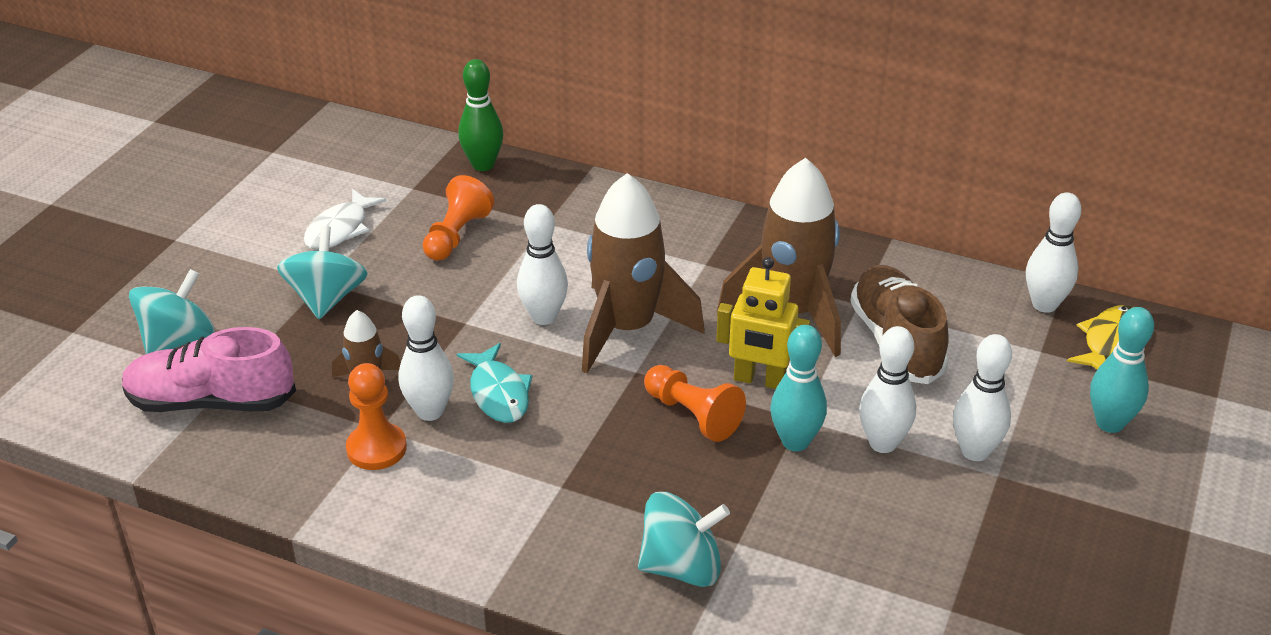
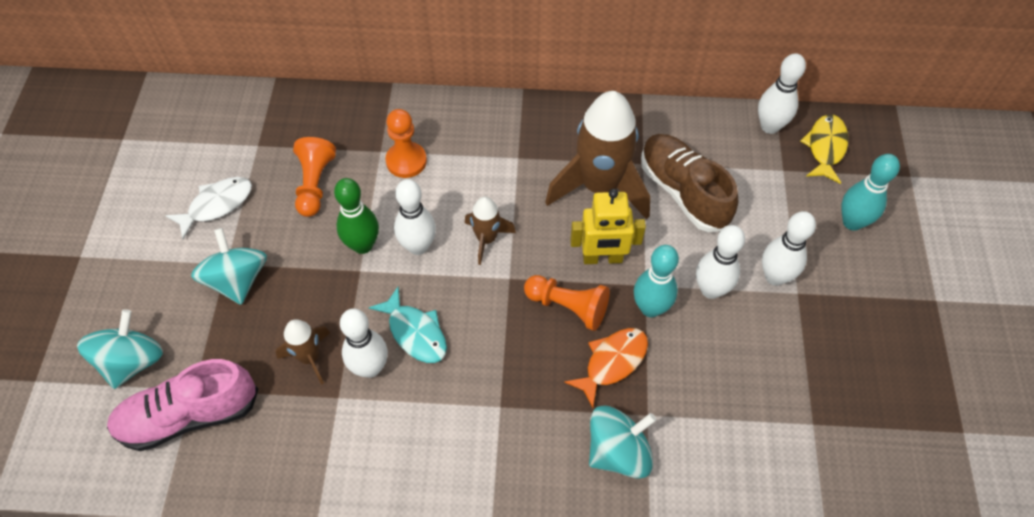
camera: 20 degrees left, 20 degrees up
white fish [304,189,387,250] -> white fish turned 135 degrees counterclockwise [165,177,252,239]
orange pawn [346,363,407,470] -> orange pawn moved to [385,109,427,178]
green bowling pin [458,59,503,171] -> green bowling pin moved to [334,178,379,254]
brown rocket [582,173,705,373] -> brown rocket [465,197,516,265], size x0.50
none -> orange fish [564,328,648,408]

